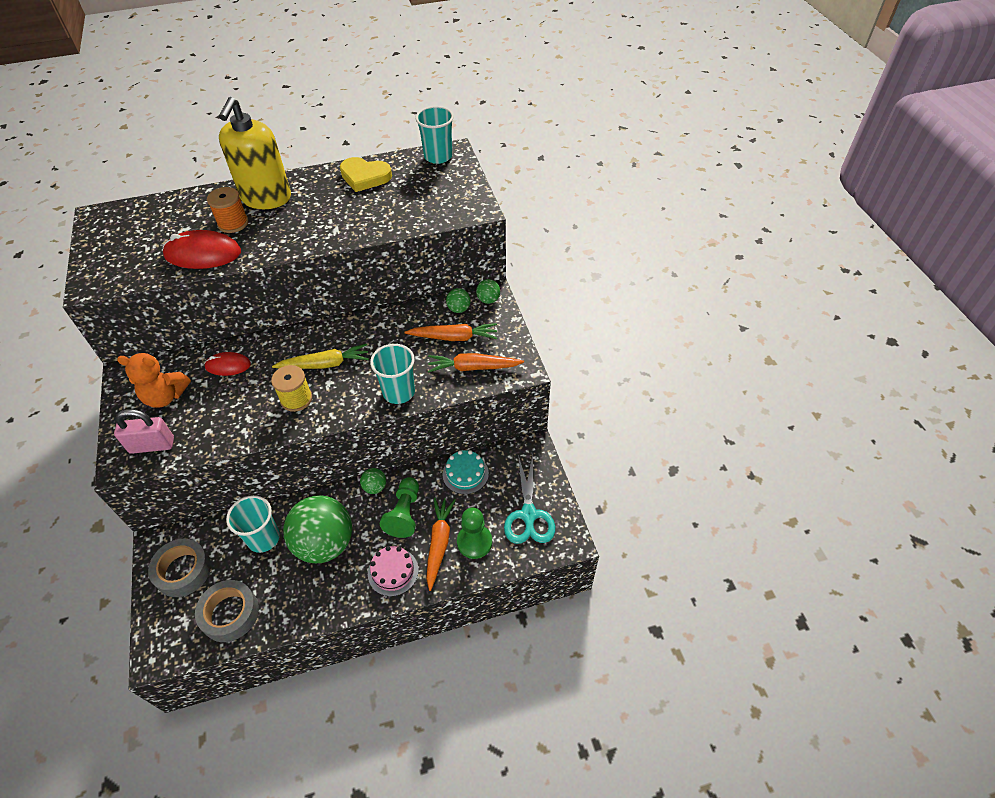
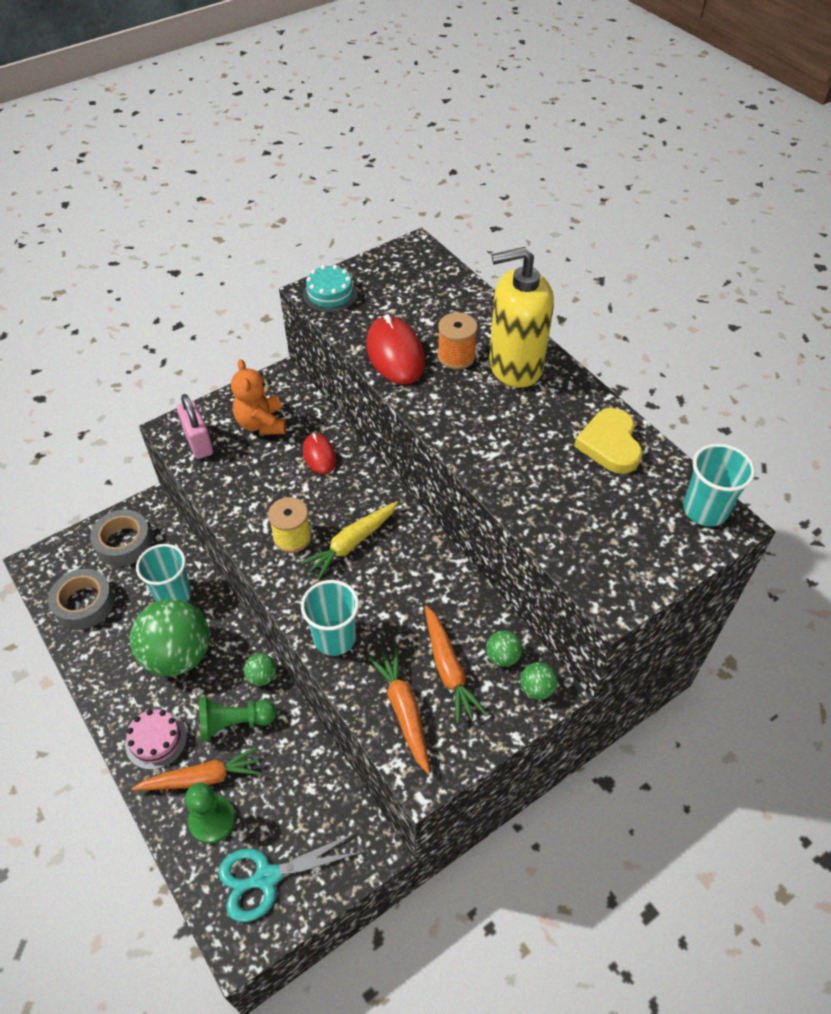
camera: 70 degrees right, 0 degrees up
yellow carrot [272,344,369,369] -> yellow carrot turned 75 degrees clockwise [301,501,398,580]
turquoise cake [443,450,489,494] -> turquoise cake moved to [303,265,358,313]

